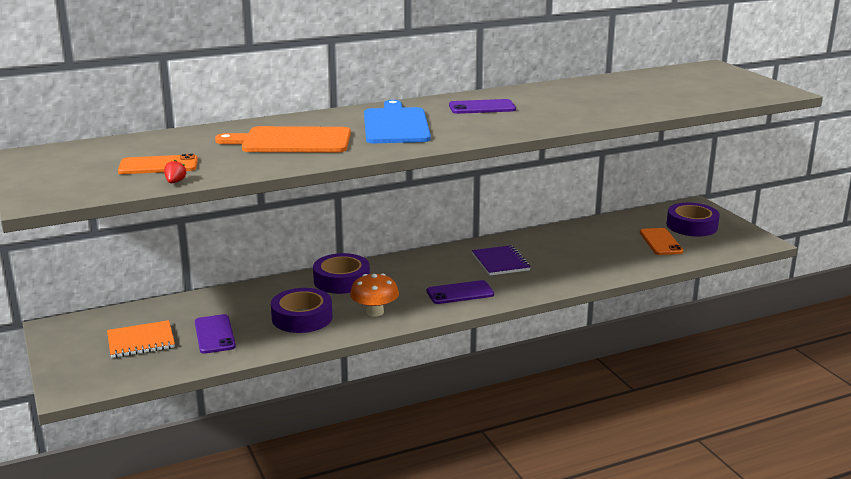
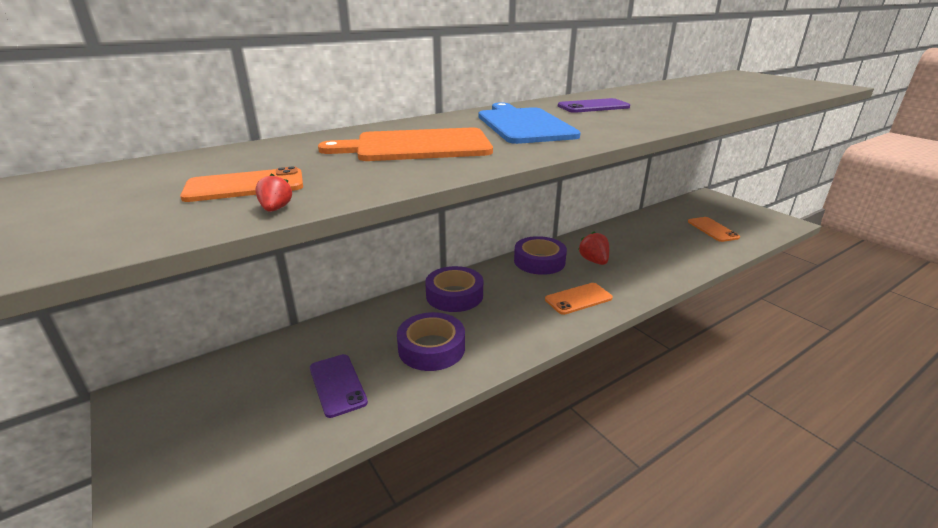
camera: 10 degrees left, 5 degrees up
orange notebook [107,320,175,358] -> none
orange mushroom [350,273,399,317] -> none
purple phone [427,280,494,304] -> orange phone [545,283,613,315]
purple notebook [472,245,530,276] -> red strawberry [578,231,609,265]
purple tape [667,203,720,236] -> purple tape moved to [514,236,567,275]

